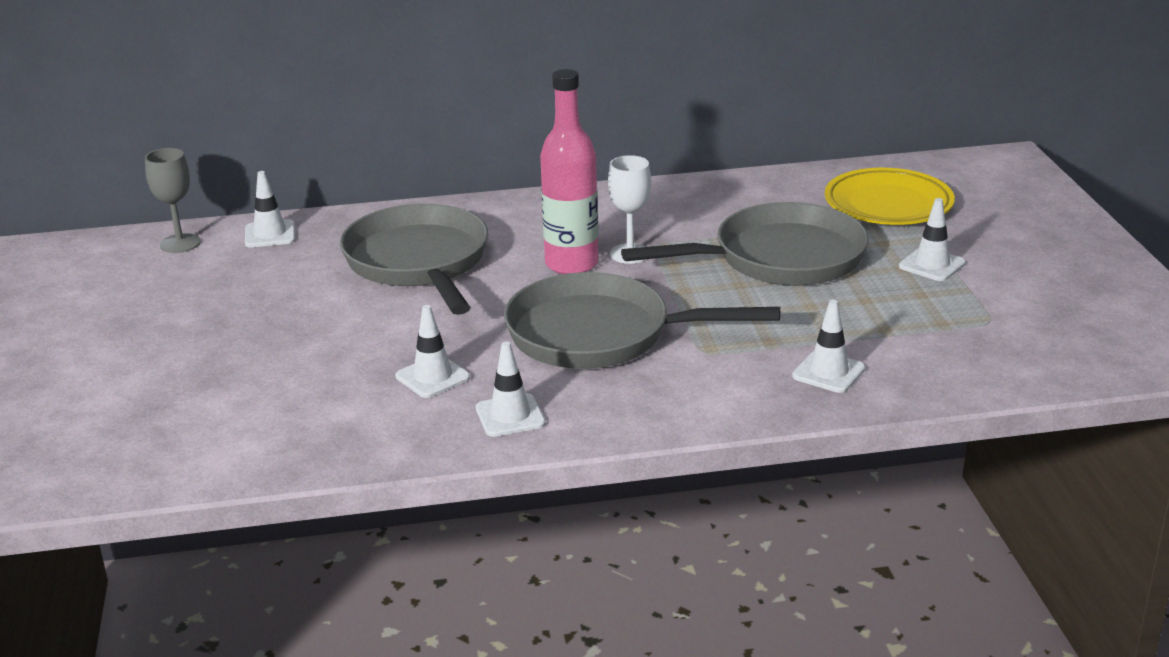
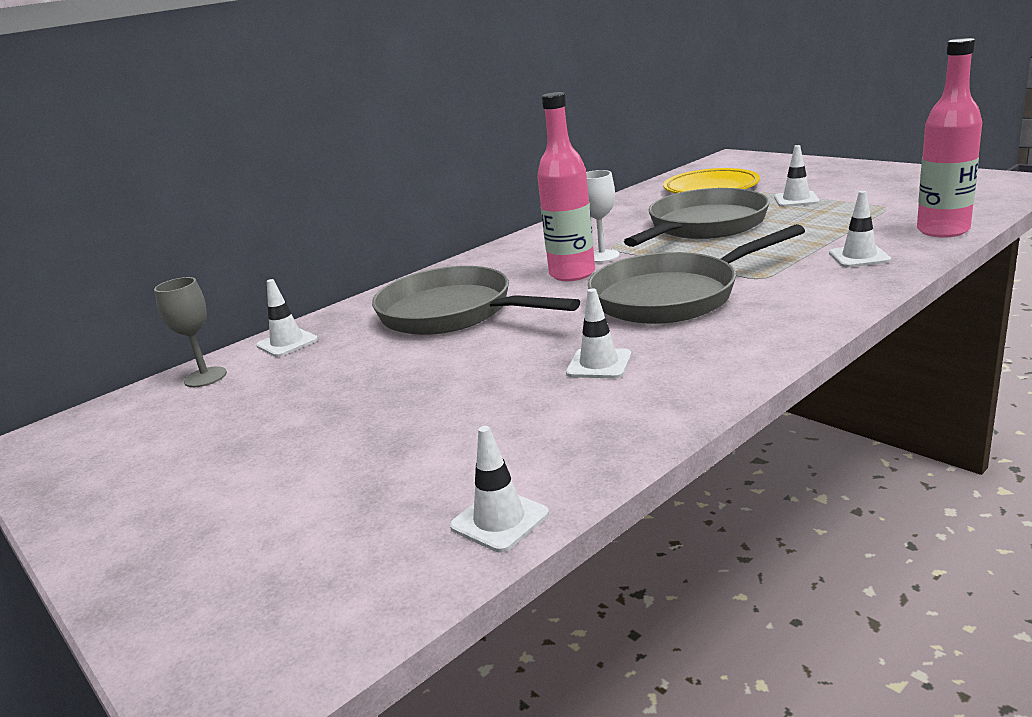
camera: 30 degrees left, 5 degrees down
white traffic cone [476,341,546,437] -> white traffic cone moved to [450,426,549,552]
none -> pink bottle [917,38,982,238]

